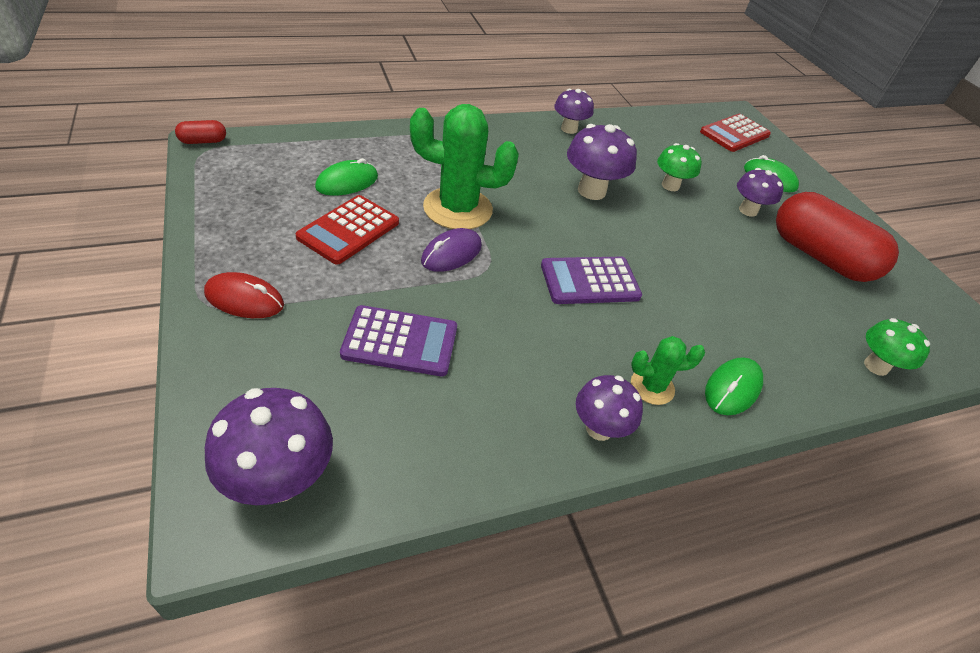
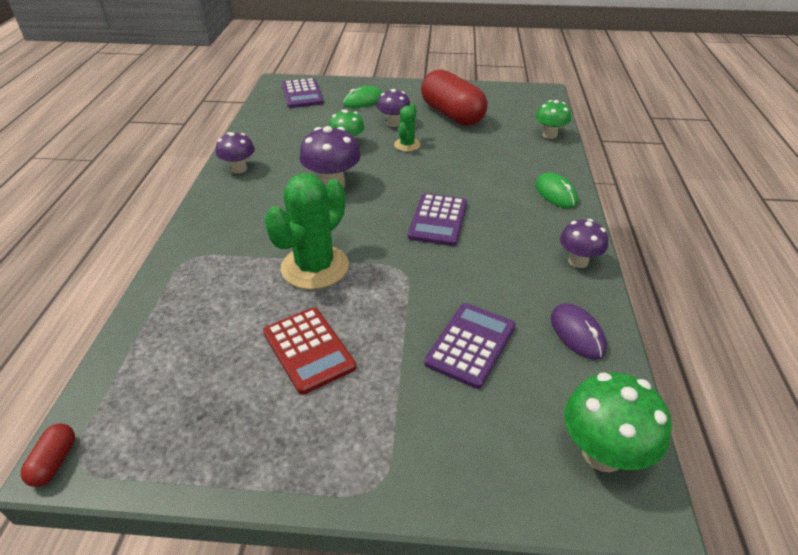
camera: 60 degrees left, 5 degrees down
red mouse [204,272,284,318] -> none
purple mushroom [205,388,333,505] -> green mushroom [564,372,672,472]
green mouse [315,158,378,196] -> none
purple mouse [421,228,482,272] -> purple mouse moved to [551,303,607,360]
green cactus [631,336,705,405] -> green cactus moved to [394,103,421,152]
red calculator [700,114,771,152] -> purple calculator [282,78,324,108]
red capsule [776,192,899,282] -> red capsule turned 75 degrees clockwise [421,69,488,126]

